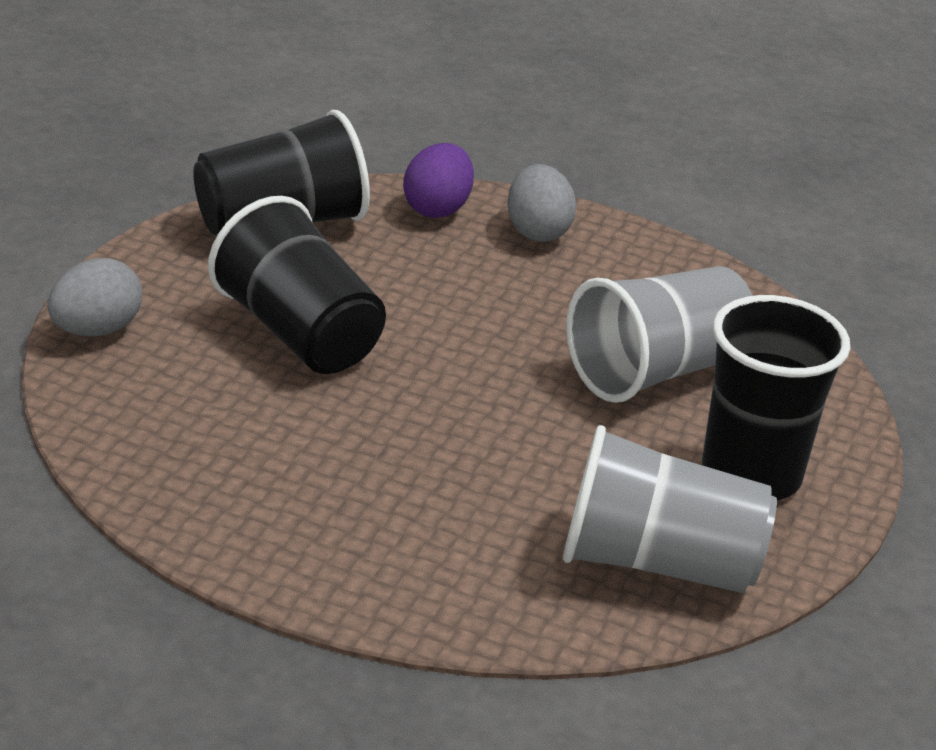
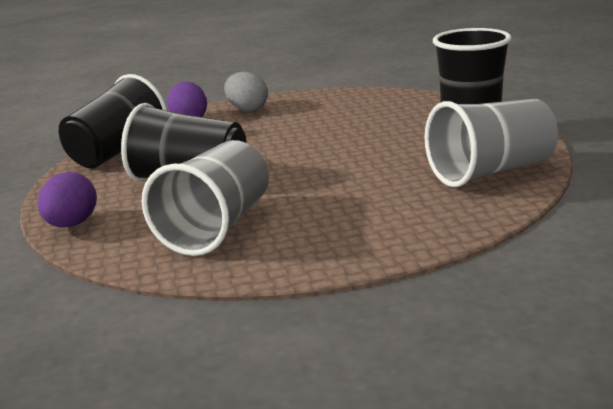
camera: 30 degrees left, 10 degrees down
grey egg [47,258,142,336] -> purple egg [37,172,97,227]
grey cup [566,266,752,403] -> grey cup moved to [142,140,269,256]

